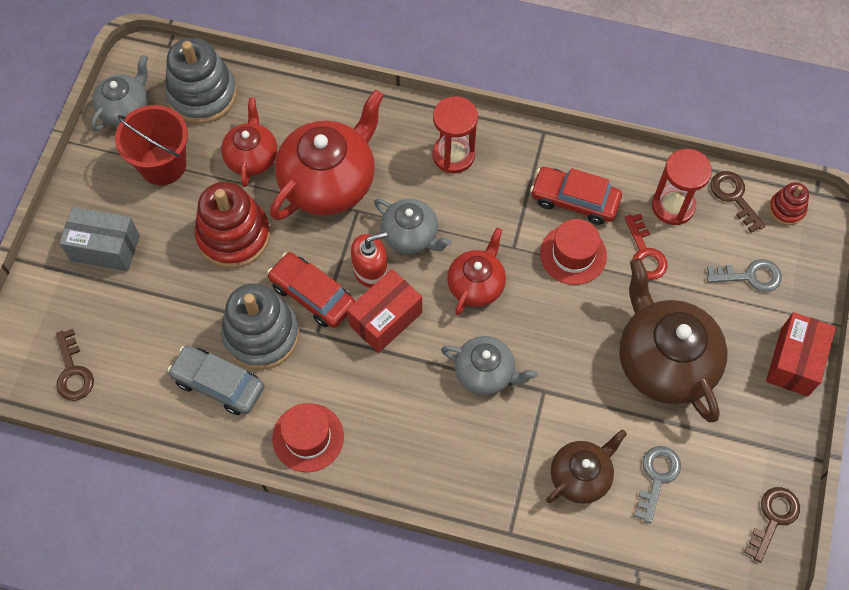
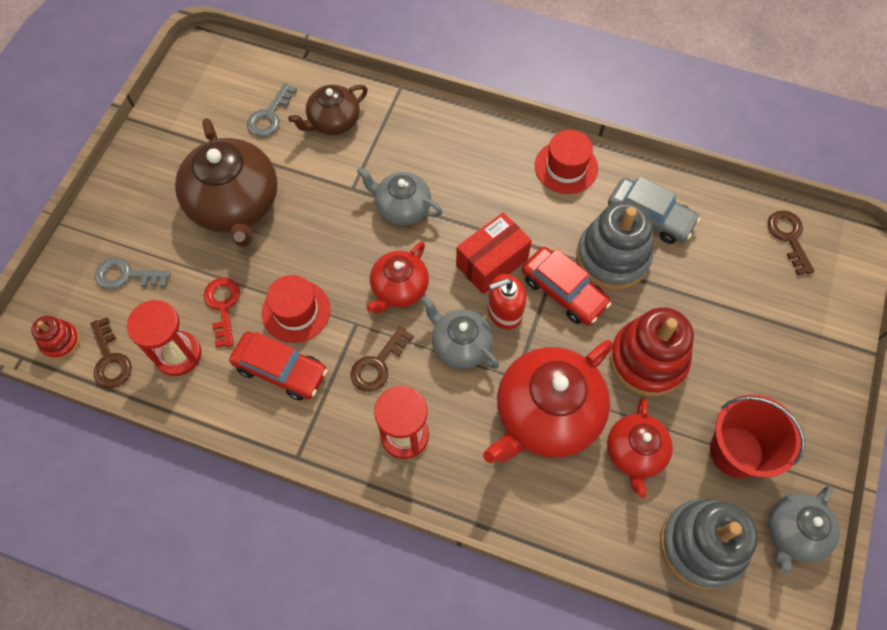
camera: 175 degrees left, 0 degrees up
grey box [59,207,140,271] -> none
brown key [744,487,800,563] -> brown key moved to [351,326,414,392]
red box [766,312,836,397] -> none

